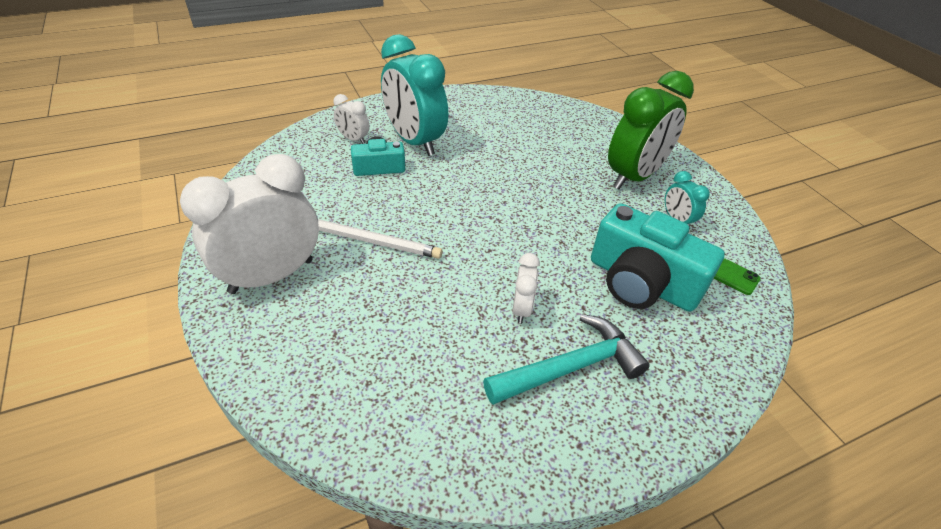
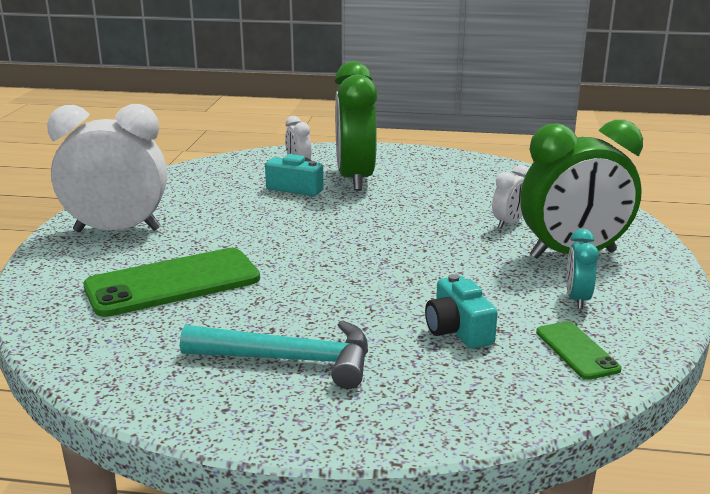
camera: 35 degrees right, 20 degrees down
white pencil [318,219,443,259] -> none
turquoise clock [381,34,448,156] -> green clock [335,61,378,191]
white clock [512,253,540,324] -> white clock moved to [492,165,529,229]
turquoise camera [591,203,725,312] -> turquoise camera [425,274,498,349], size x0.54
none -> green phone [83,248,260,317]

